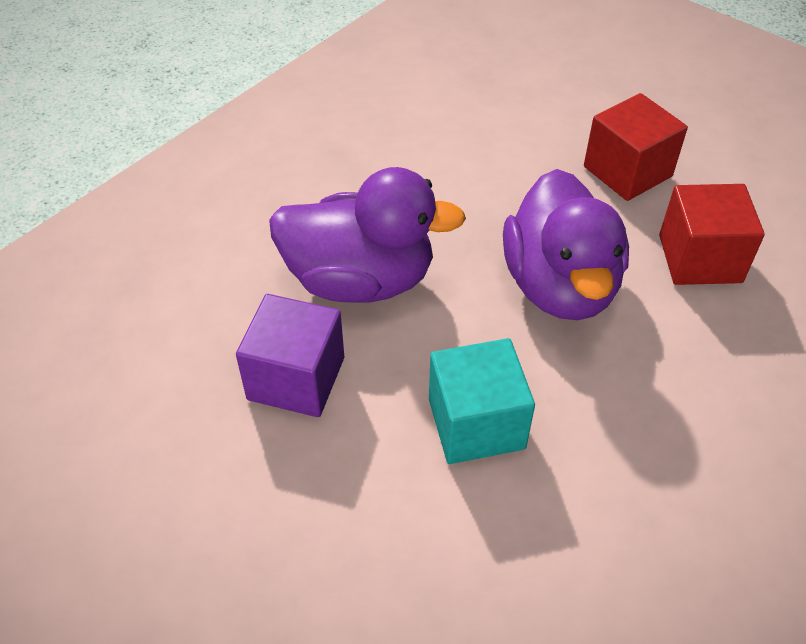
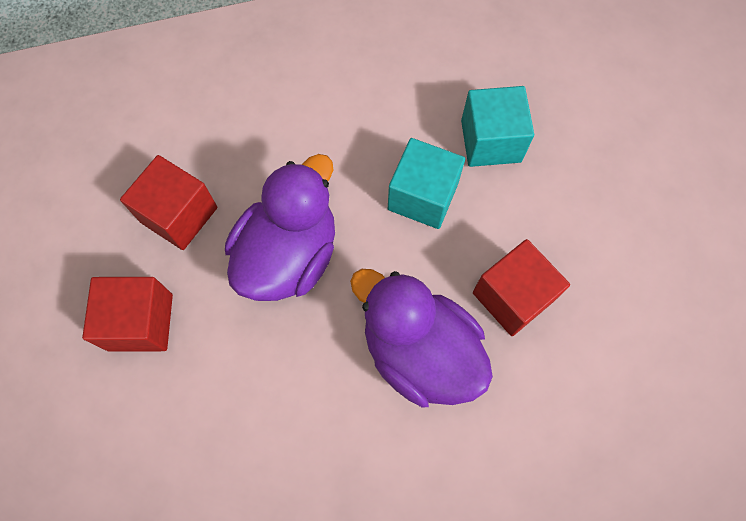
camera: 145 degrees left, 20 degrees up
purple cube [236,294,344,417] -> red cube [473,239,570,336]
none -> turquoise cube [461,86,534,167]

